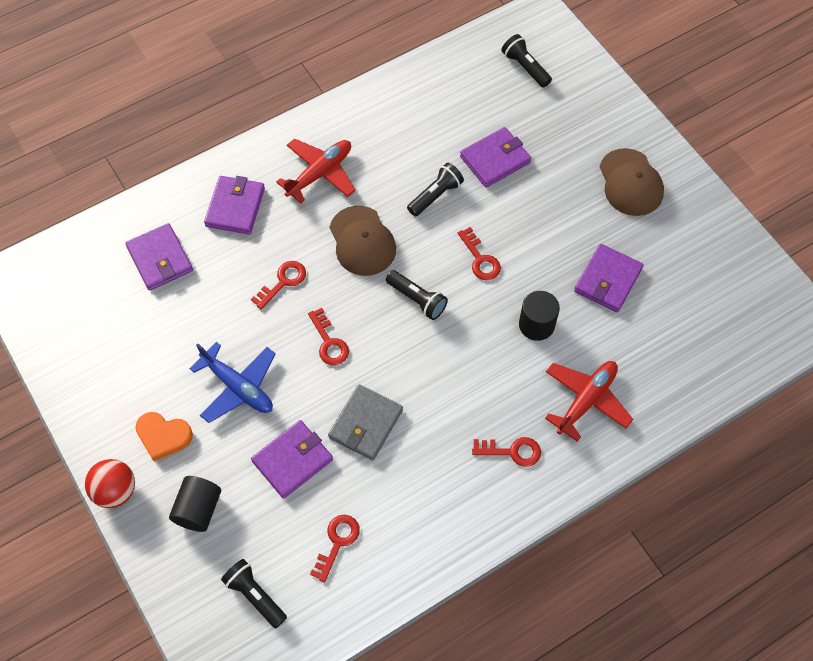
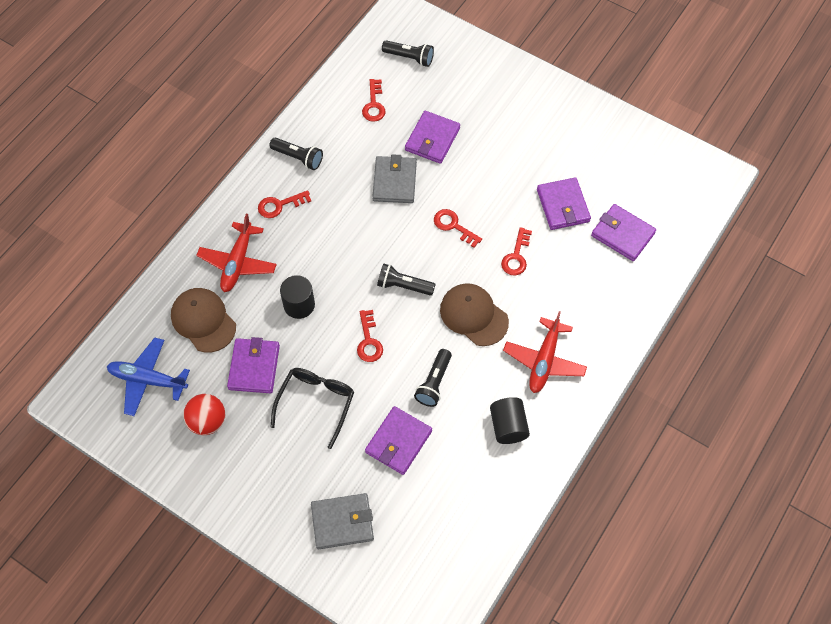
camera: 155 degrees right, 0 degrees up
red ball [85,459,135,508] -> red ball moved to [183,394,225,435]
orange heart [135,412,193,461] -> none
black cylinder [169,476,221,532] -> black cylinder moved to [490,397,530,444]
blue plane [190,342,276,423] -> blue plane moved to [107,337,190,416]
purple wallet [204,176,265,235] -> purple wallet moved to [537,177,591,230]
red key [458,227,501,280] -> red key turned 135 degrees counterclockwise [357,310,383,362]
black flashlight [501,34,552,88] -> black flashlight moved to [269,137,323,170]
brown cap [599,148,664,216] -> brown cap moved to [171,288,236,353]
none -> black glasses [270,368,354,449]
none -> grey wallet [311,493,374,549]

